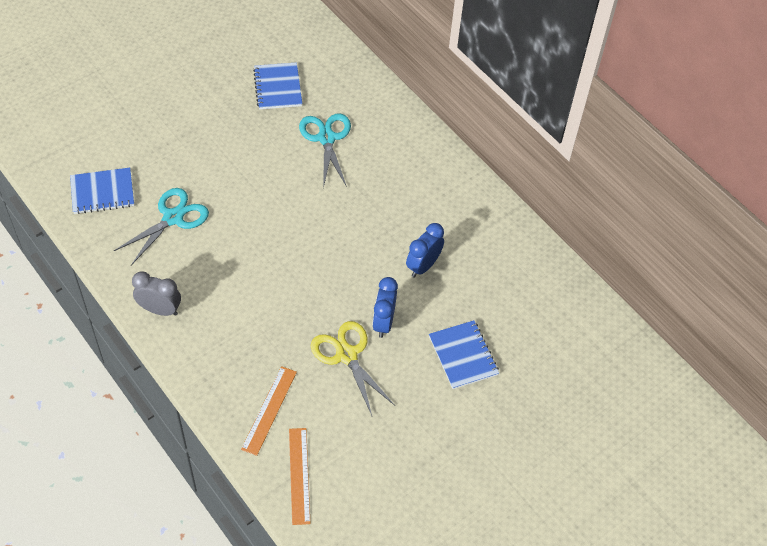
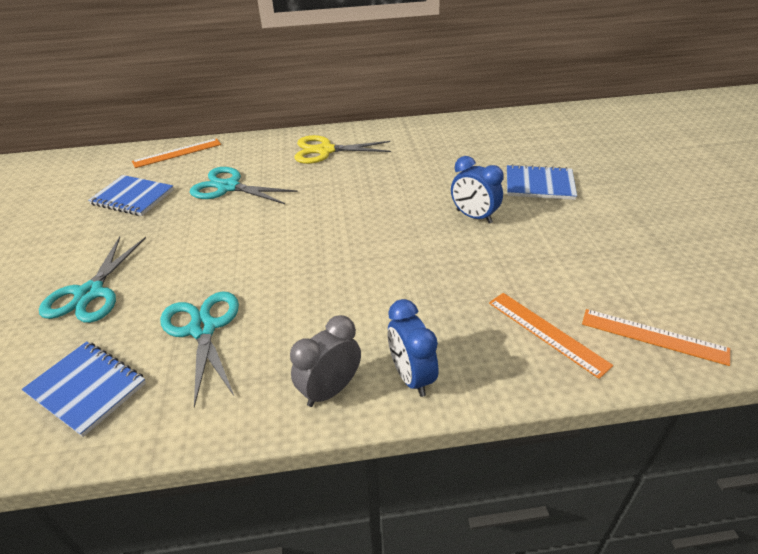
camera: 55 degrees left, 15 degrees down
blue notebook [70,168,134,214] -> blue notebook turned 75 degrees counterclockwise [22,341,146,437]
yellow scissors [311,321,395,416] -> yellow scissors moved to [294,135,391,164]
blue clock [406,223,444,278] -> blue clock moved to [387,299,438,397]
none -> turquoise scissors [39,236,146,323]
none -> orange ruler [132,138,221,168]

